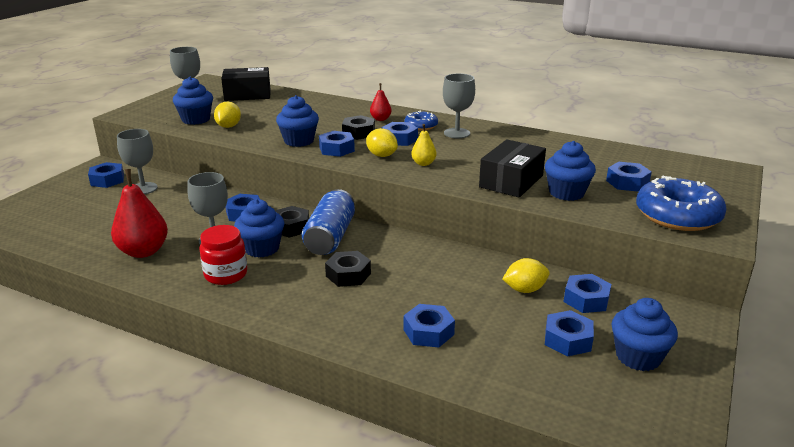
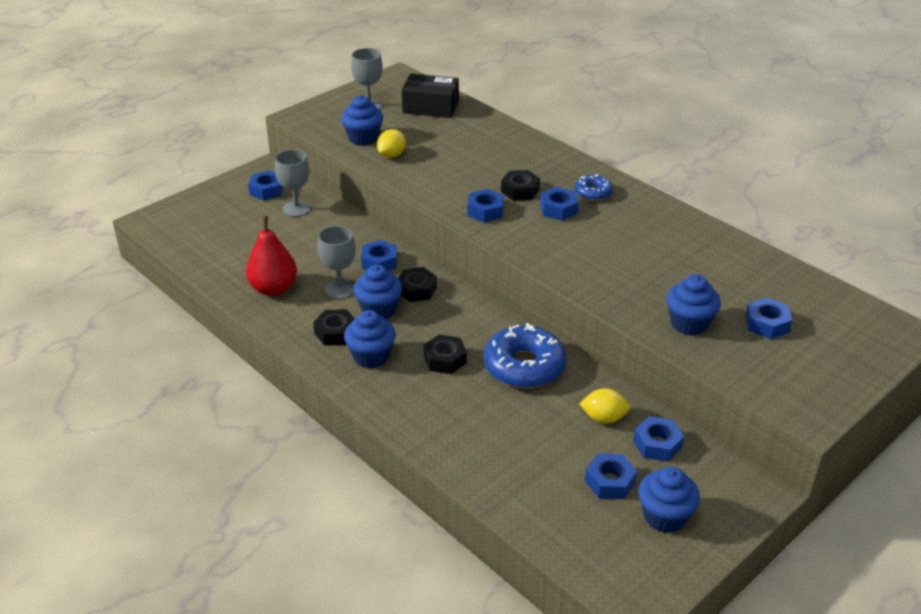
camera: 20 degrees right, 10 degrees up
red jar [199,225,247,285] -> black nut [313,309,355,346]
blue cupcake [276,95,319,147] -> blue cupcake moved to [344,310,396,369]
blue can [302,189,355,255] -> none
yellow lemon [366,128,398,157] -> none
red pear [370,83,392,121] -> none
blue nut [404,304,455,348] -> none
yellow pear [411,124,437,166] -> none
grey goblet [443,73,475,139] -> none
black box [479,139,546,198] -> none
blue donut [636,176,727,231] -> blue donut moved to [483,323,566,388]

